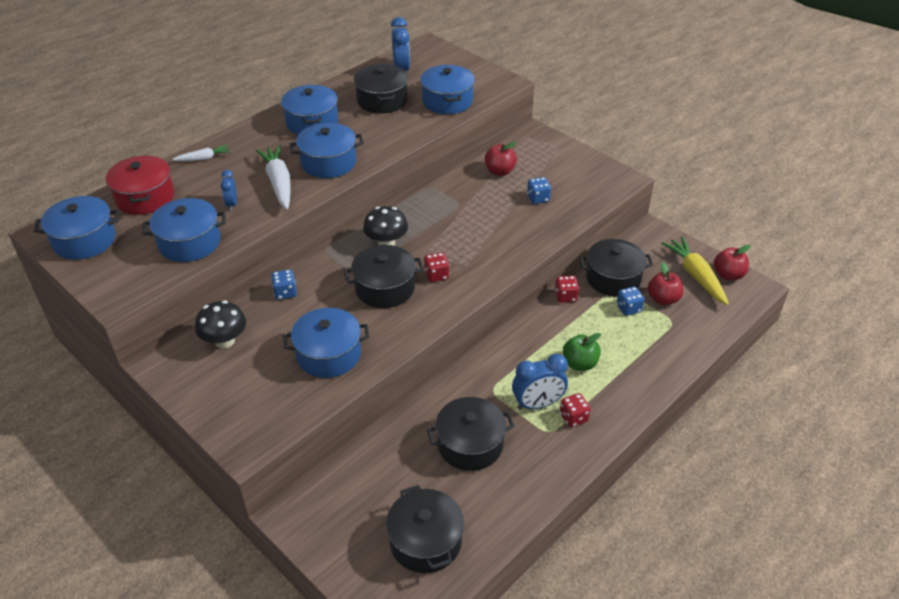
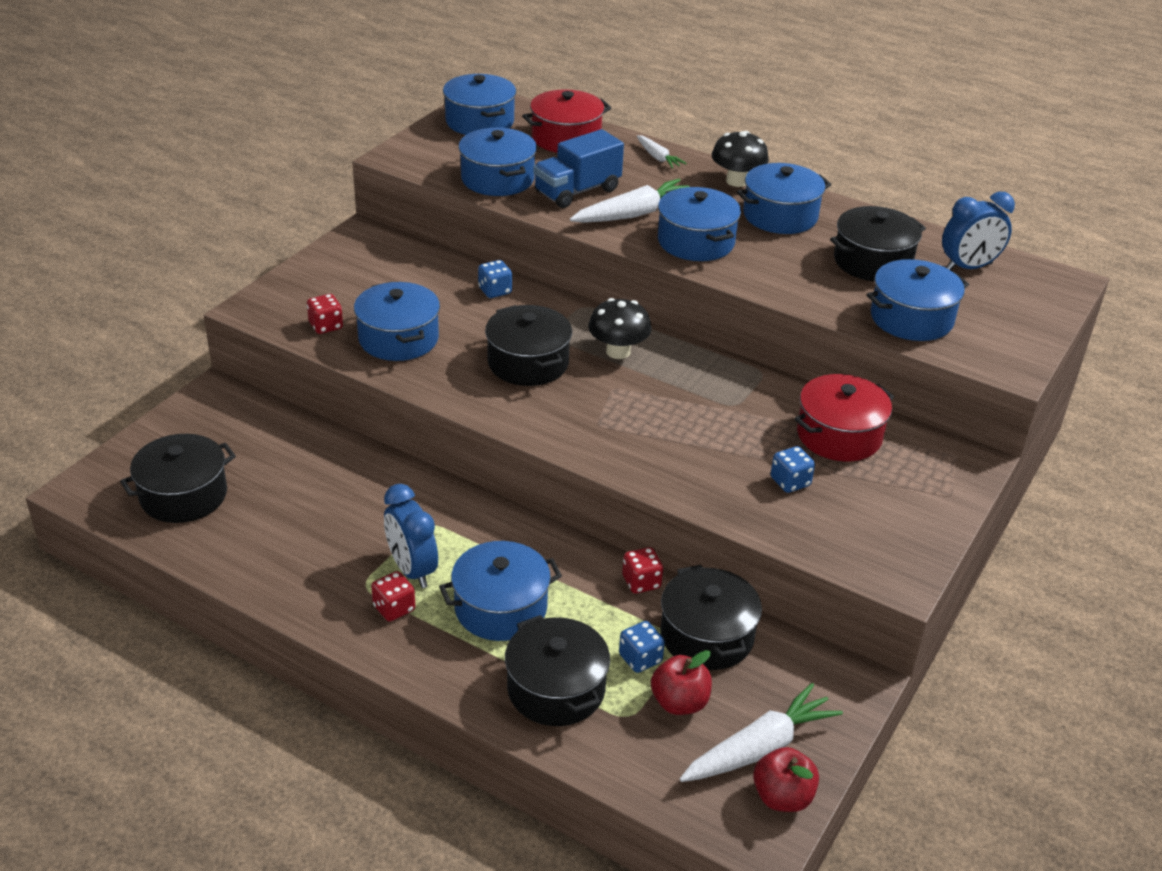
camera: 75 degrees right, 5 degrees down
black mushroom [195,300,246,349] -> black mushroom moved to [712,131,769,187]
blue clock [221,170,237,211] -> blue truck [533,129,624,208]
red dice [424,252,449,282] -> red dice moved to [307,294,343,334]
black pot [427,397,515,471] -> black pot moved to [505,615,610,726]
red apple [485,142,517,176] -> red pot [794,374,894,462]
green apple [563,333,601,371] -> blue pot [439,541,562,641]
yellow carrot [661,237,729,305] -> white carrot [680,683,843,782]

